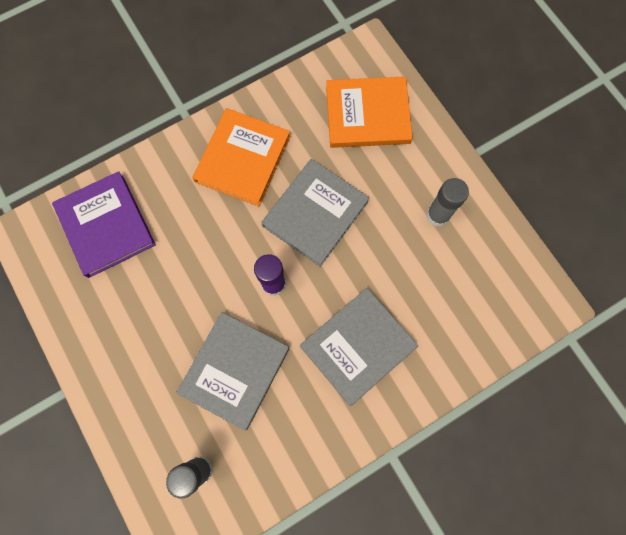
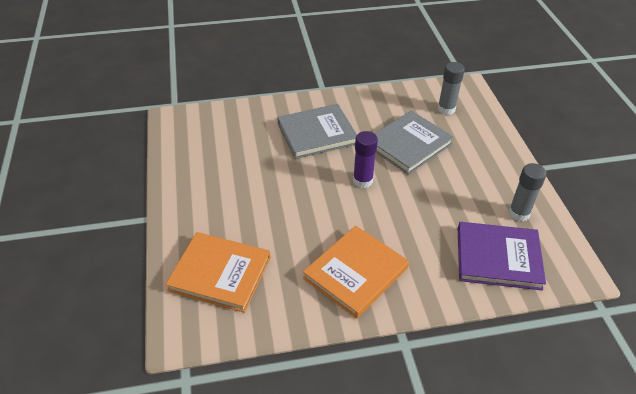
camera: 160 degrees left, 30 degrees down
purple book [52,171,156,278] -> purple book turned 75 degrees counterclockwise [458,222,546,290]
grey book [261,159,369,267] -> none
grey glue stick [426,178,469,227] -> grey glue stick moved to [508,163,547,221]

